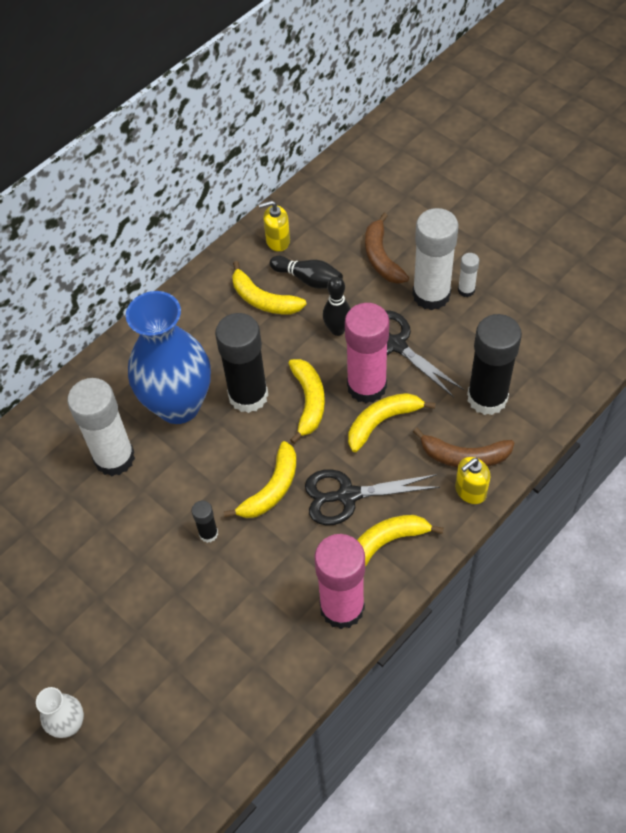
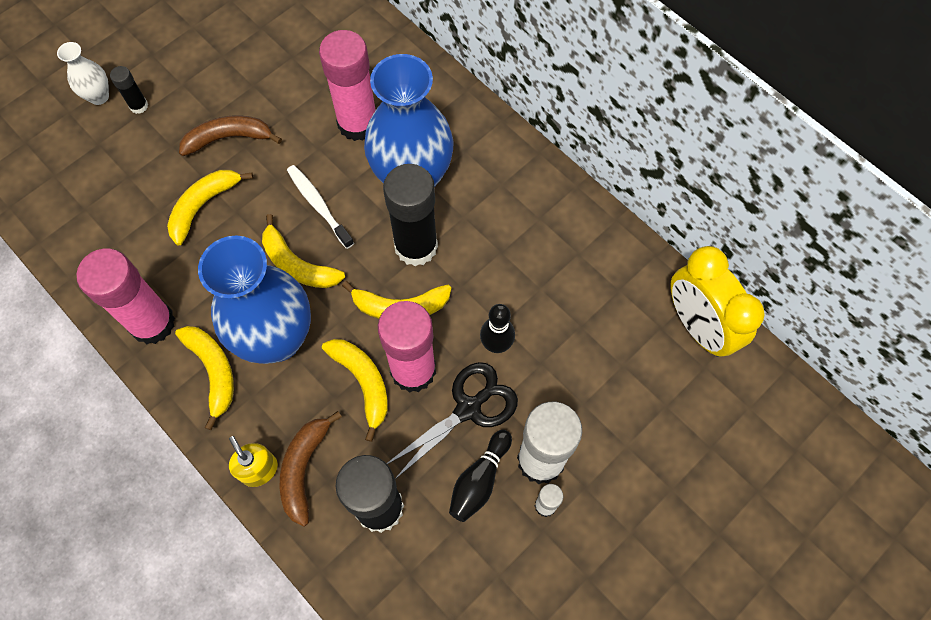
camera: 90 degrees right, 10 degrees up
white glue stick [67,378,135,476] -> pink glue stick [319,30,376,141]
black glue stick [192,501,218,543] -> black glue stick moved to [110,66,148,114]
yellow banana [232,261,306,314] -> yellow banana moved to [167,170,253,245]
yellow soap dispenser [259,201,290,252] -> none
black bowling pin [270,256,343,289] -> black bowling pin moved to [449,430,512,522]
black scissors [305,469,440,526] -> blue vase [198,235,311,364]
brown banana [365,213,409,284] -> brown banana moved to [179,115,282,156]
none -> white toothbrush [287,165,354,249]
none -> yellow clock [670,246,765,357]

